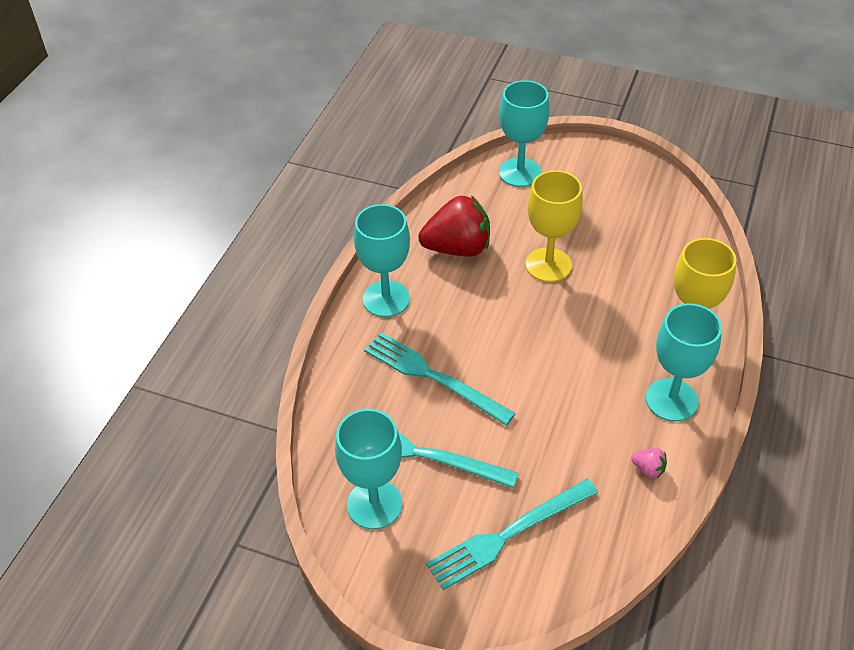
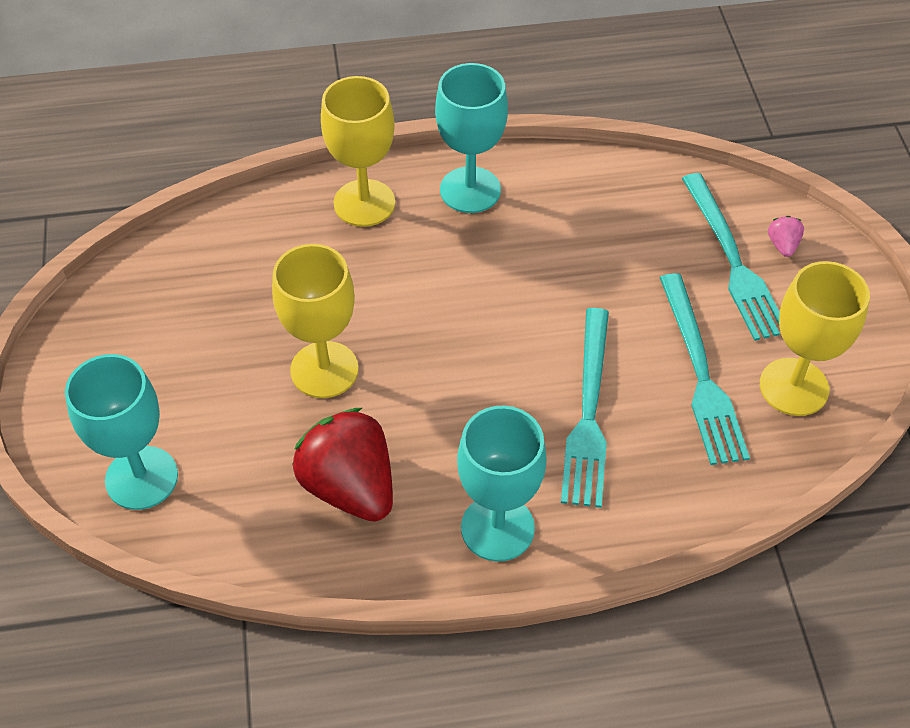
camera: 120 degrees left, 5 degrees up
turquoise goblet [335,409,402,529] -> yellow goblet [760,261,870,416]
turquoise fork [426,479,598,590] -> turquoise fork turned 45 degrees clockwise [682,173,780,341]
pink strawberry [631,448,667,478] -> pink strawberry moved to [768,216,804,257]

